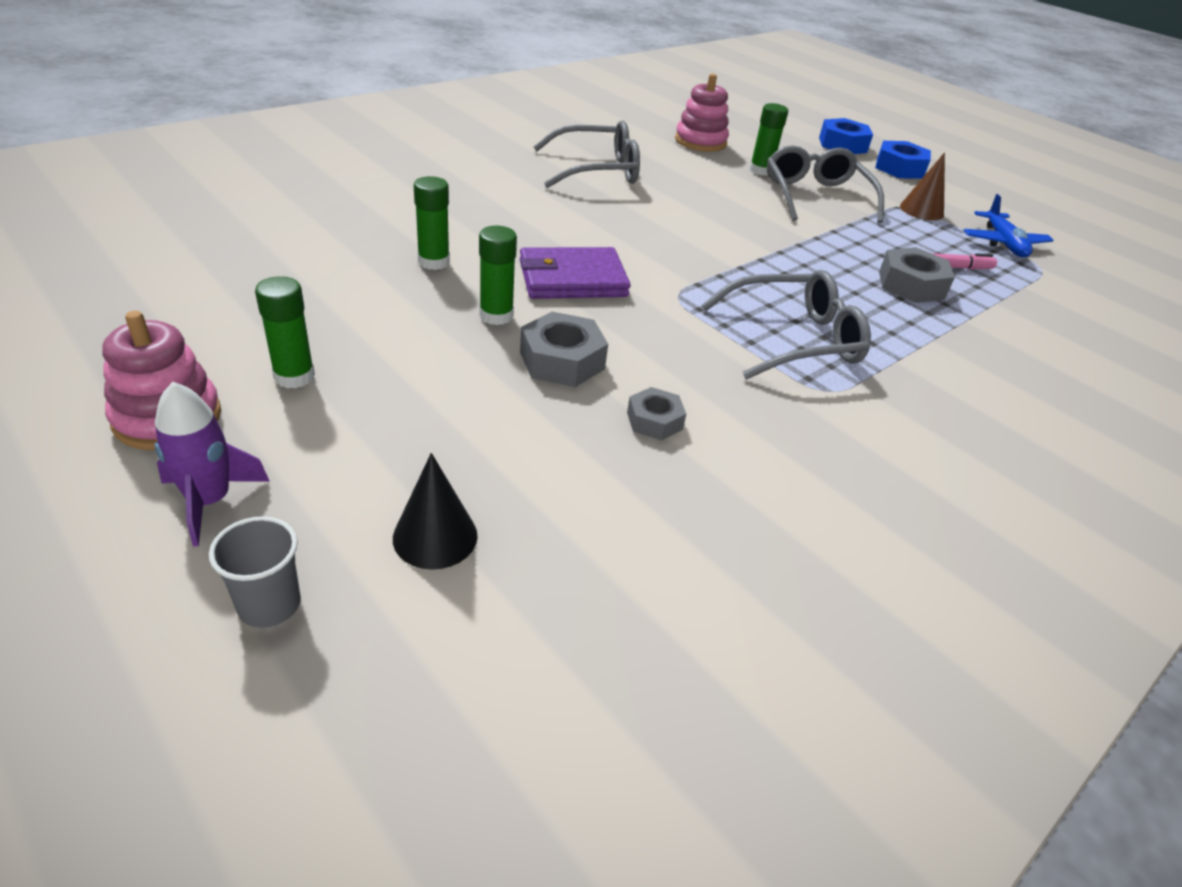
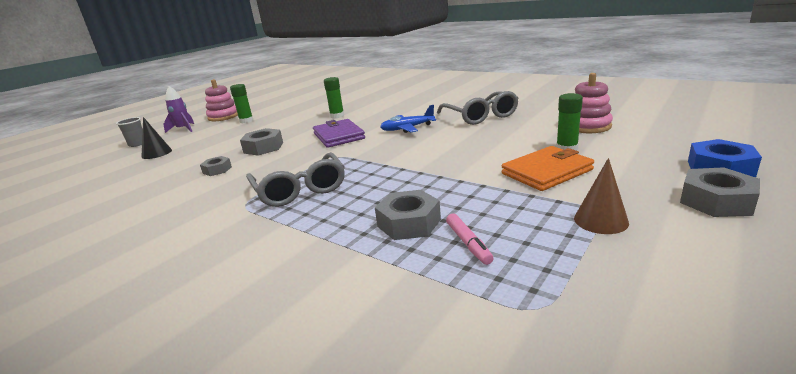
camera: 85 degrees right, 15 degrees down
green glue stick [479,226,517,325] -> none
grey glasses [767,146,884,223] -> orange wallet [502,146,594,191]
blue nut [875,141,931,179] -> grey nut [680,167,760,217]
blue plane [964,194,1054,257] -> blue plane moved to [380,105,436,133]

